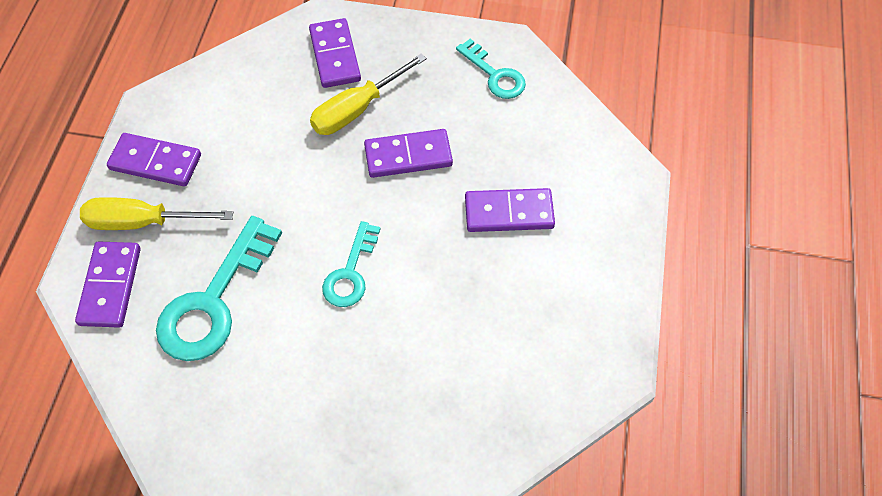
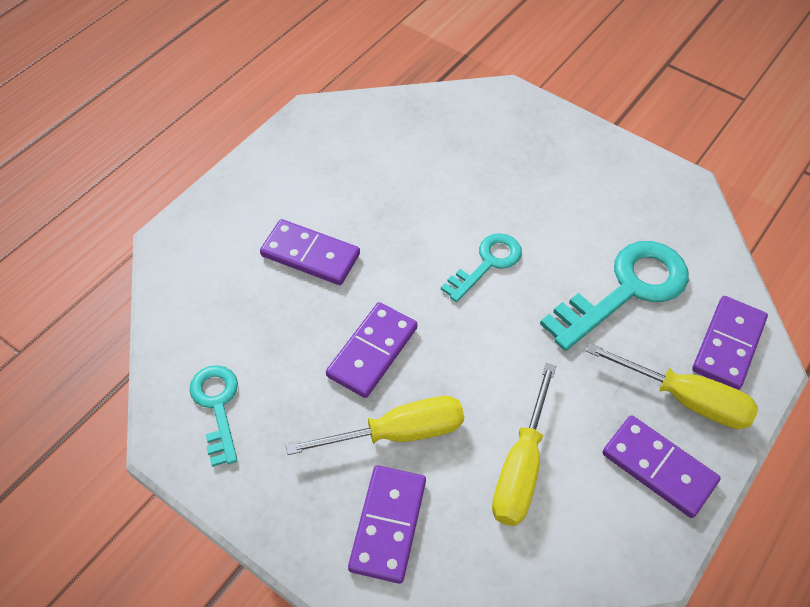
camera: 155 degrees left, 5 degrees down
purple domino [364,129,453,178] -> purple domino turned 75 degrees counterclockwise [326,302,418,398]
none -> yellow screwdriver [492,363,556,526]

